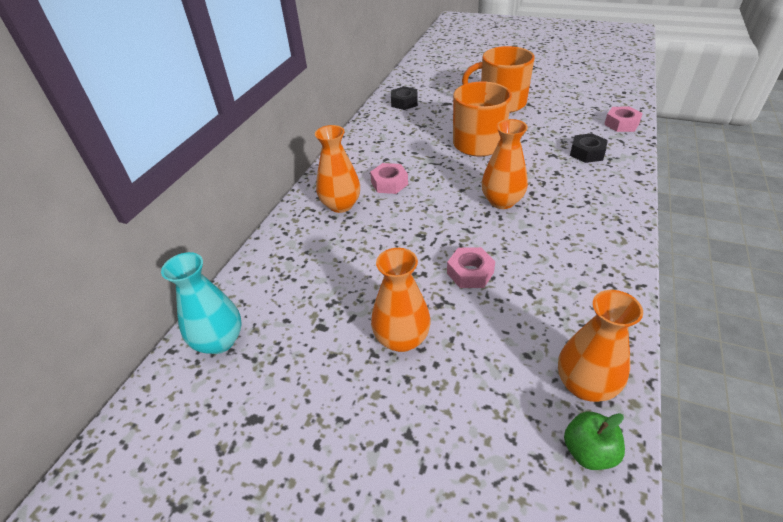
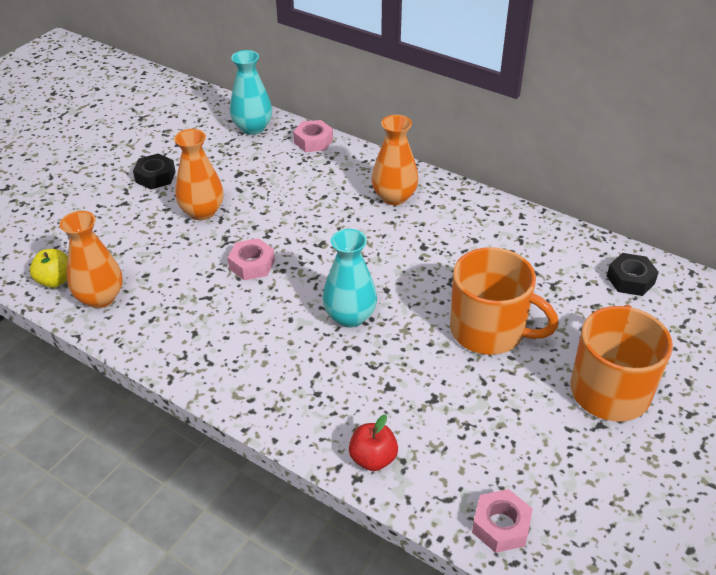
camera: 100 degrees right, 0 degrees up
pink nut [370,163,408,194] -> pink nut moved to [293,120,333,152]
orange vase [482,119,528,209] -> turquoise vase [322,229,377,328]
green apple [564,411,625,470] -> yellow apple [30,249,68,288]
black nut [570,133,608,163] -> black nut moved to [133,153,176,190]
none -> red apple [349,415,398,471]

